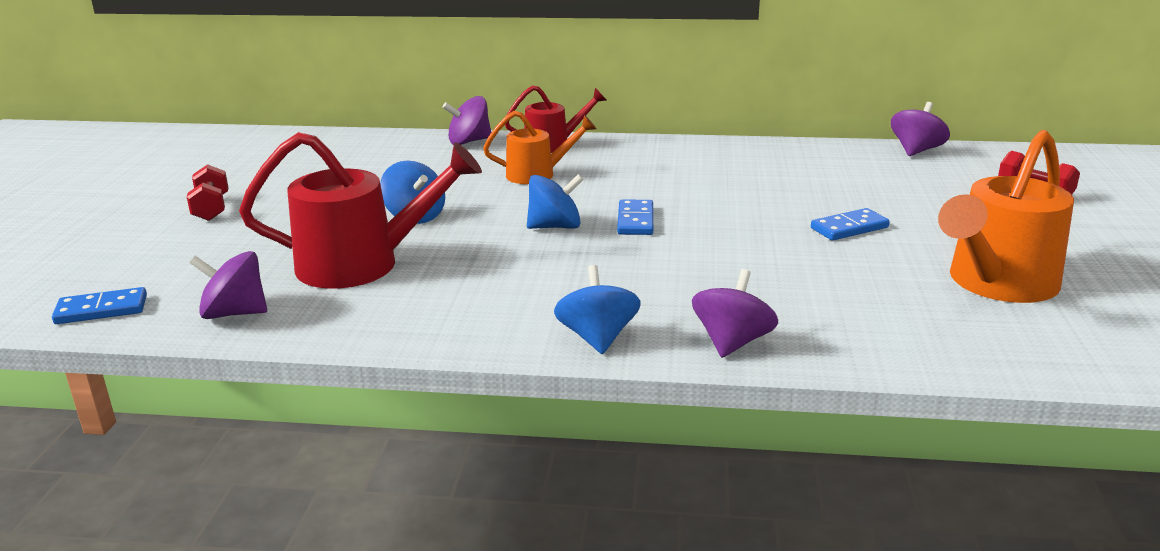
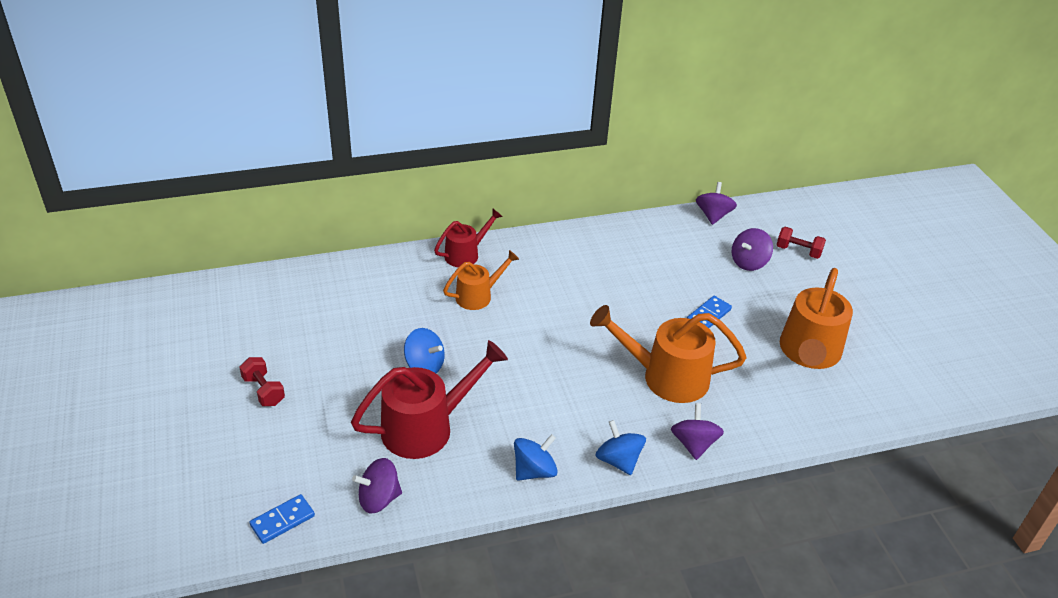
camera: 25 degrees left, 15 degrees up
purple spinning top [442,96,491,145] -> purple spinning top moved to [732,228,773,271]
blue spinning top [527,174,584,229] -> blue spinning top moved to [514,434,558,481]
blue domino [617,200,653,235] -> none
none -> orange watering can [590,305,746,403]

